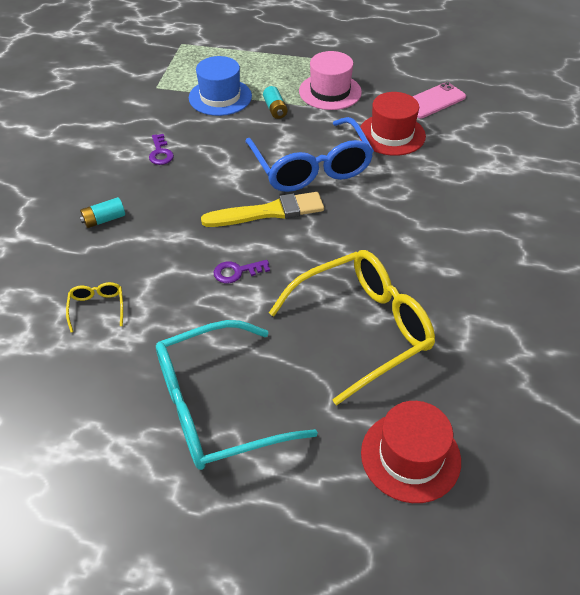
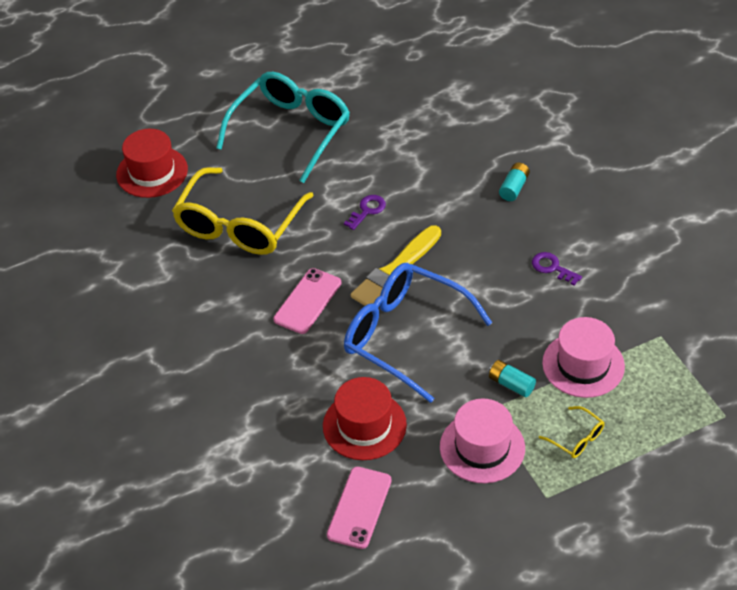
camera: 145 degrees right, 0 degrees up
yellow glasses [66,282,123,333] -> yellow glasses moved to [539,406,604,458]
blue hat [189,56,252,116] -> pink hat [542,317,625,398]
none -> pink phone [273,268,341,334]

